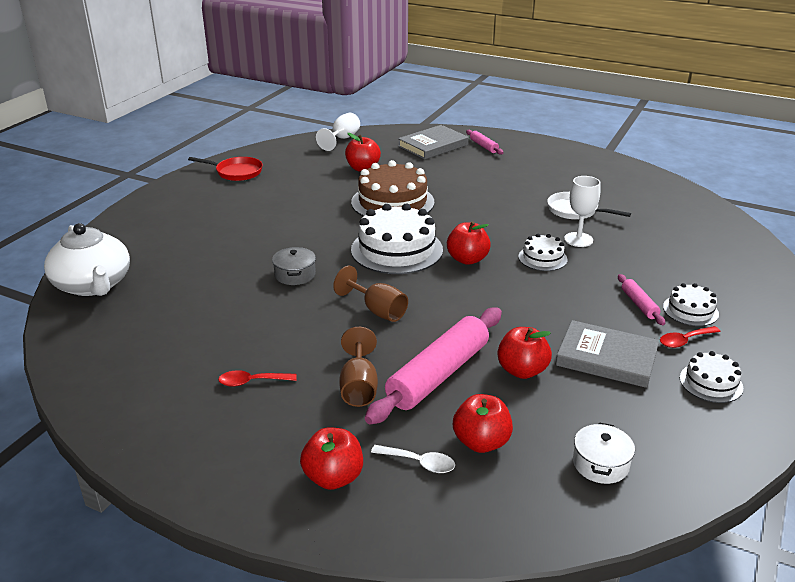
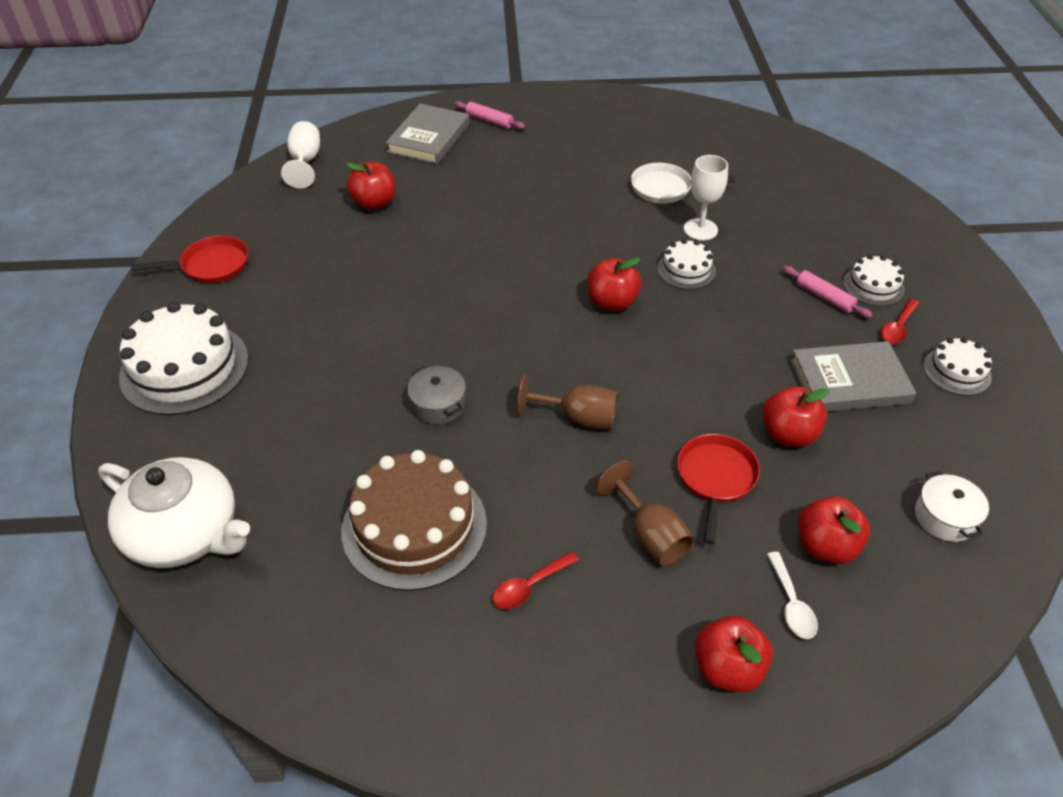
camera: 30 degrees left, 15 degrees up
brown cake [351,160,434,217] -> brown cake moved to [341,450,487,591]
white cake [351,204,443,274] -> white cake moved to [119,302,249,415]
pink rolling pin [365,307,502,424] -> red pan [677,434,760,544]
white spoon [371,445,455,473] -> white spoon turned 90 degrees clockwise [767,552,818,639]

